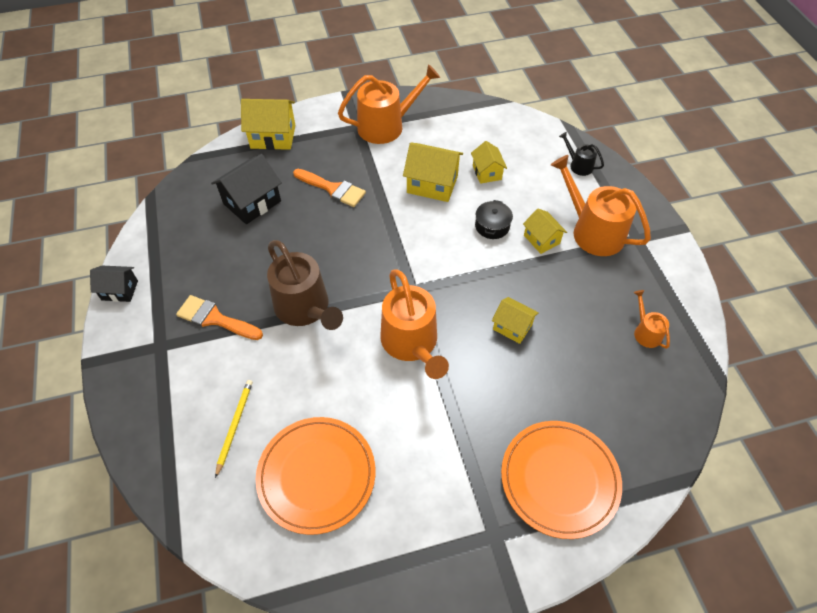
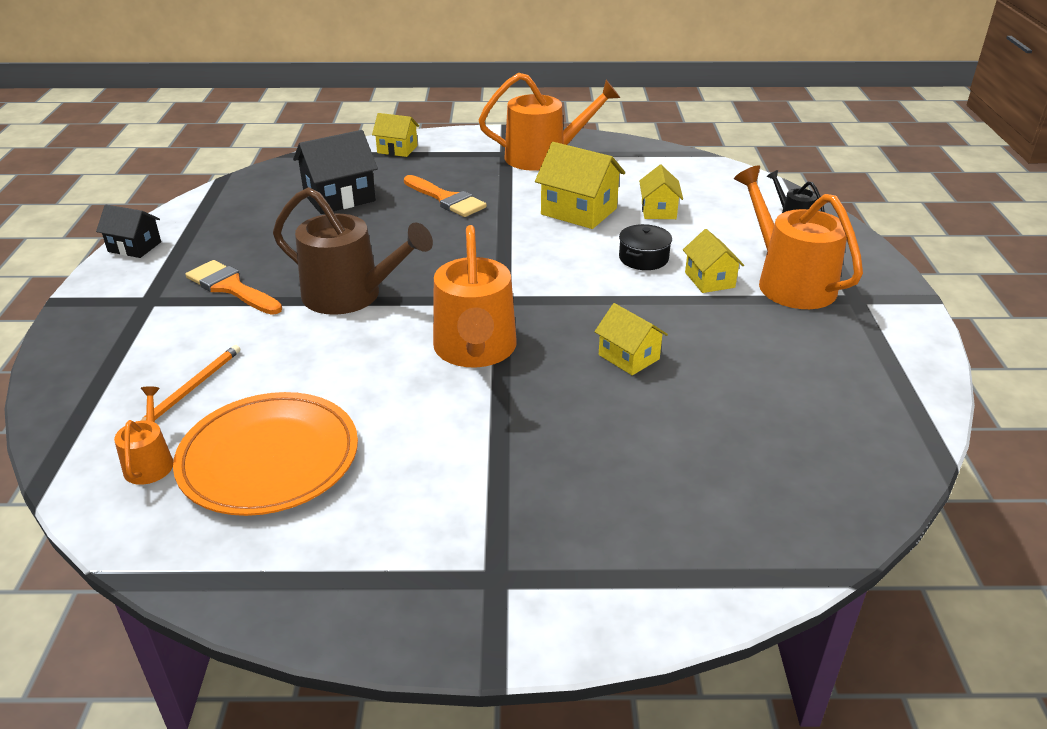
camera: 15 degrees right, 20 degrees down
yellow pencil [215,380,253,478] -> orange pencil [141,345,240,421]
yellow house [241,99,295,150] -> yellow house [372,113,419,157], size x0.61
brown watering can [267,240,343,330] -> brown watering can turned 45 degrees counterclockwise [273,187,433,315]
orange plate [501,421,622,539] -> none
orange watering can [634,290,670,349] -> orange watering can moved to [114,386,173,485]

